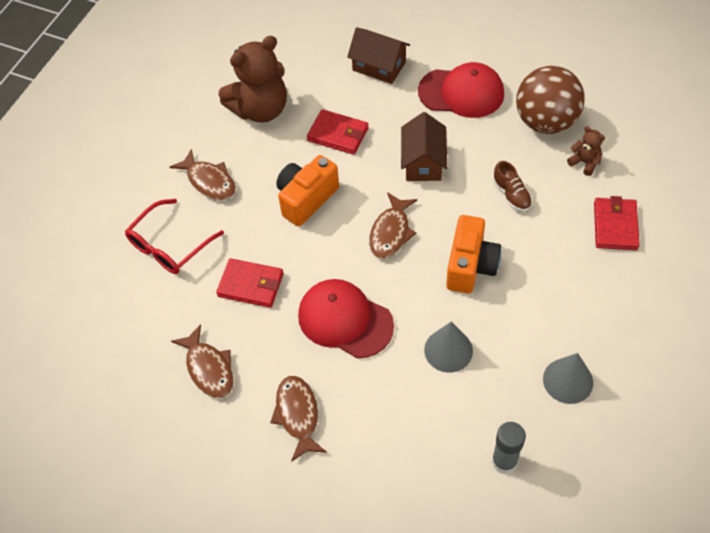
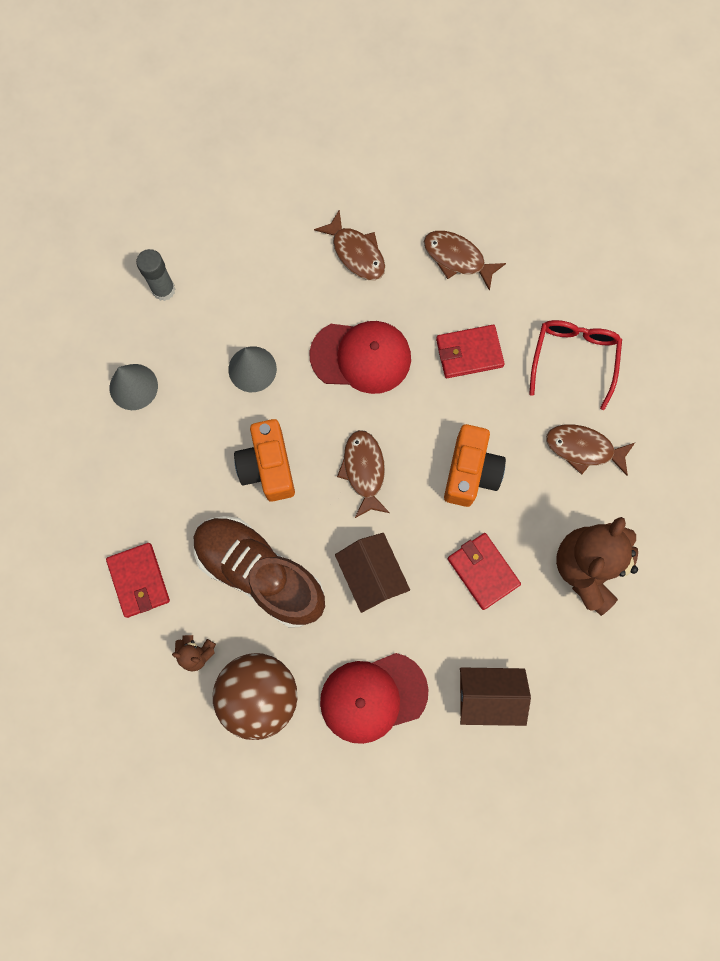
camera: 150 degrees right, 20 degrees up
red wallet [307,109,369,155] -> red wallet turned 60 degrees clockwise [448,533,521,610]
brown shoe [493,161,532,212] -> brown shoe [193,516,325,628], size x2.40

